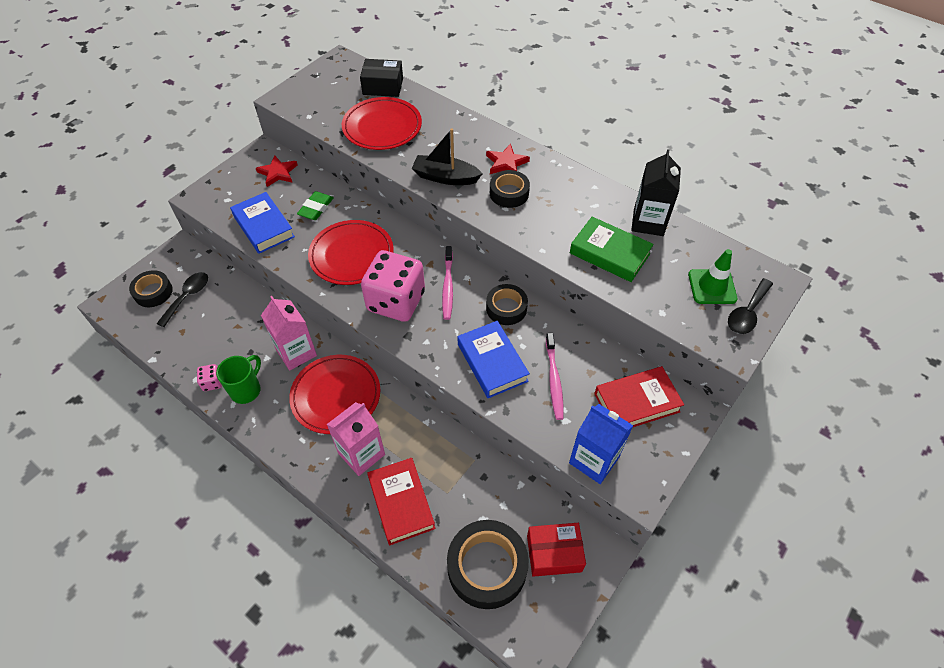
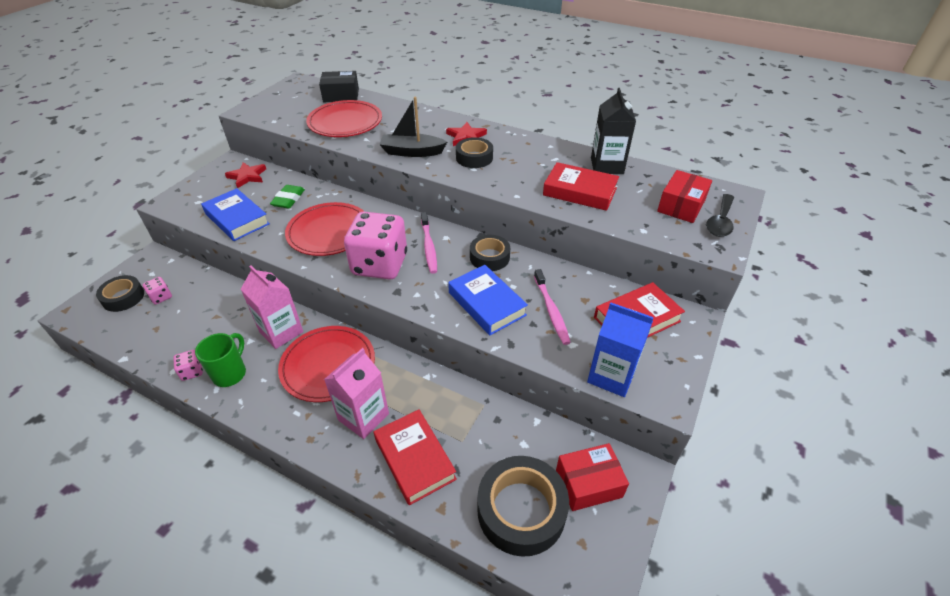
camera: 10 degrees left, 10 degrees down
black spoon [156,272,208,327] -> pink dice [143,277,172,305]
green book [570,217,653,282] -> red book [543,162,619,211]
green traffic cone [688,249,738,304] -> red box [657,170,712,223]

